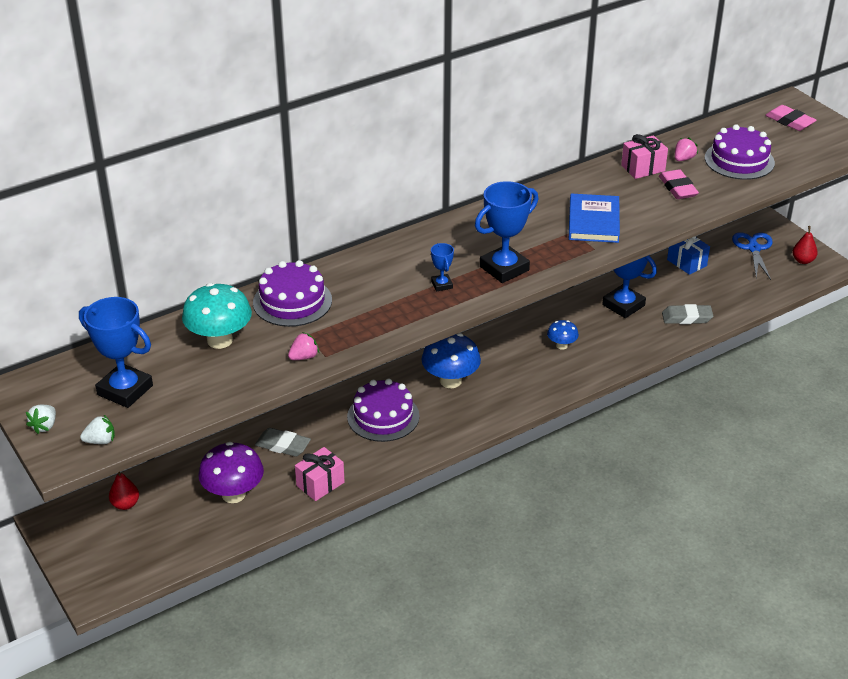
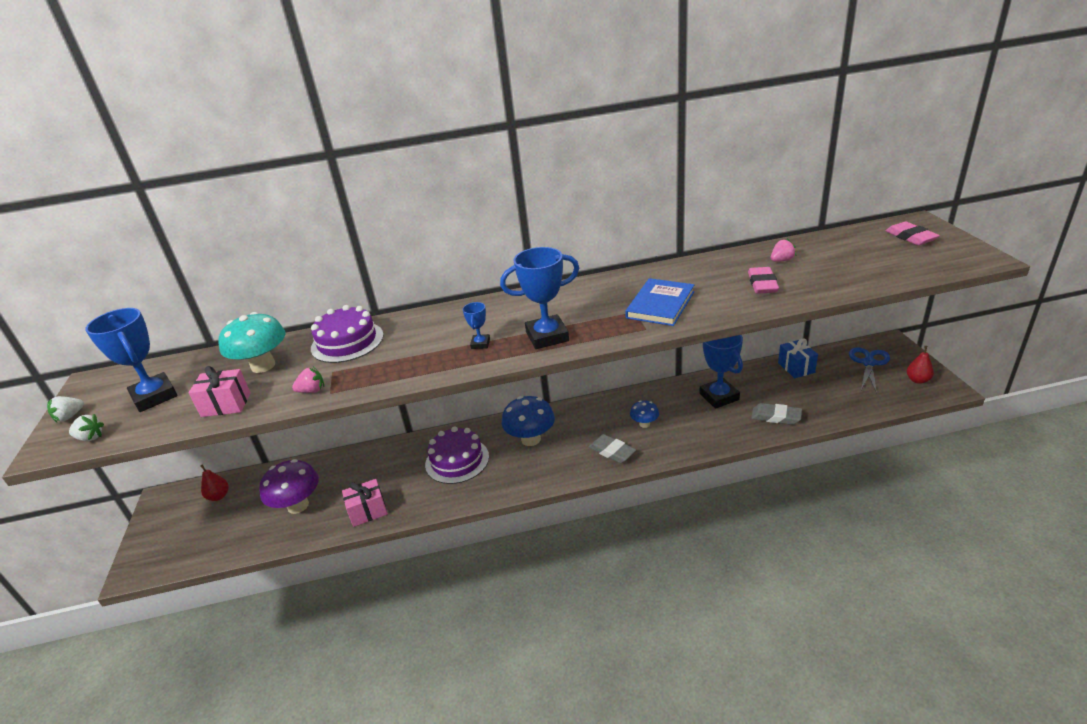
camera: 25 degrees right, 5 degrees down
grey eraser [255,428,311,457] -> grey eraser moved to [589,434,636,463]
pink gift [621,134,668,179] -> pink gift moved to [189,366,251,417]
purple cake [705,124,775,180] -> none

